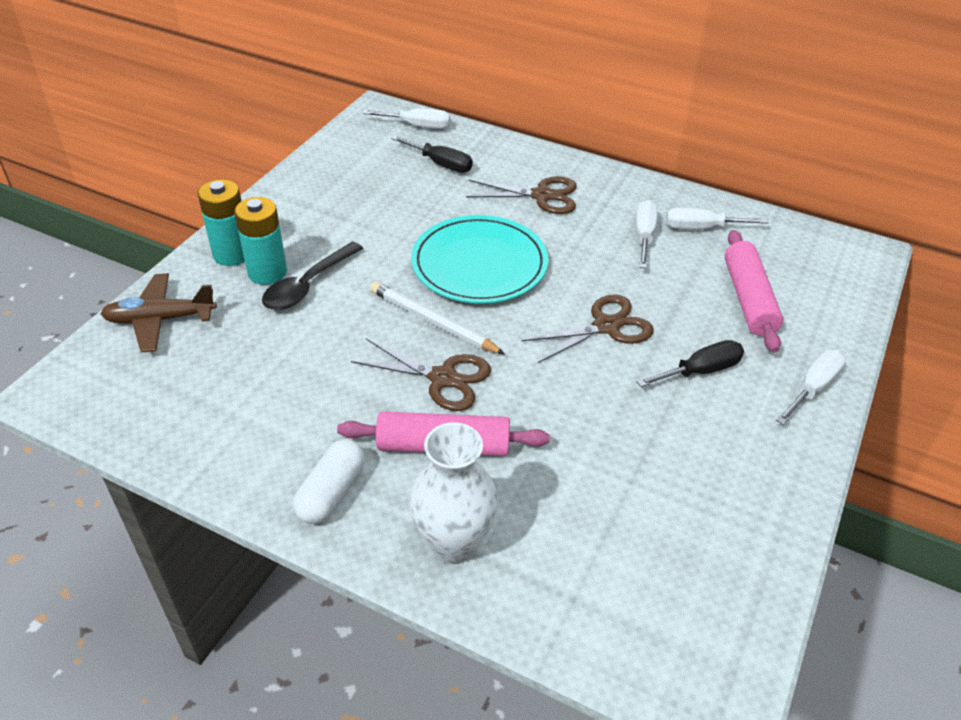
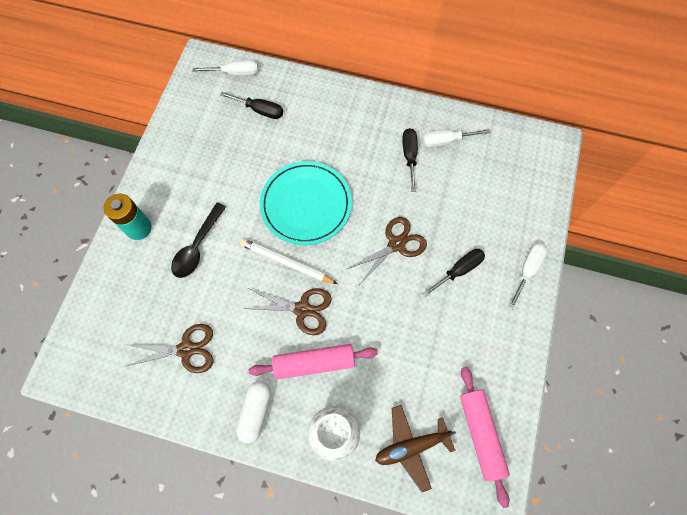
camera: 10 degrees left, 25 degrees up
brown plane [100,273,217,352] -> brown plane moved to [375,405,456,492]
turquoise battery [234,197,287,285] -> none
brown scissors [466,176,577,214] -> brown scissors moved to [124,324,213,373]
white screwdriver [635,200,658,268] -> black screwdriver [402,128,418,192]
pink rolling pin [725,230,783,353] -> pink rolling pin moved to [460,367,510,508]

